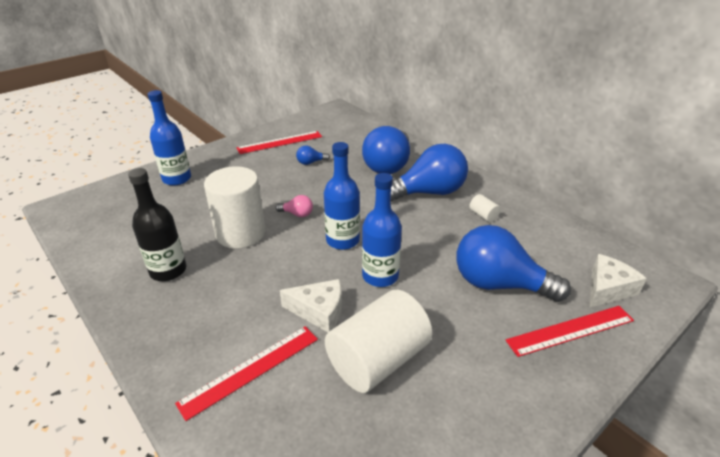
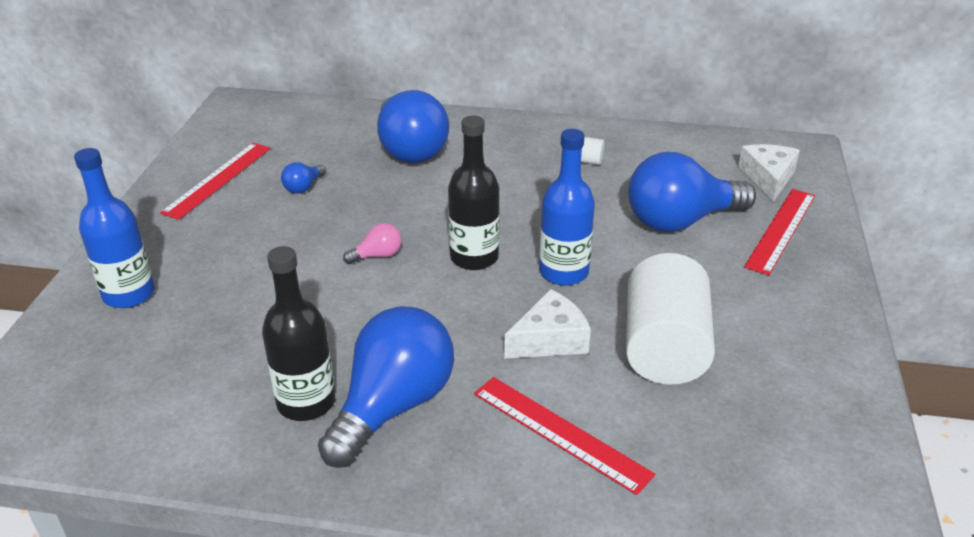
camera: 40 degrees left, 0 degrees up
red ruler [175,326,318,421] -> red ruler turned 60 degrees counterclockwise [474,377,655,495]
white cylinder [204,166,265,249] -> none
blue bottle [324,142,360,250] -> black bottle [448,116,500,270]
blue light bulb [391,144,468,202] -> blue light bulb moved to [318,306,454,468]

